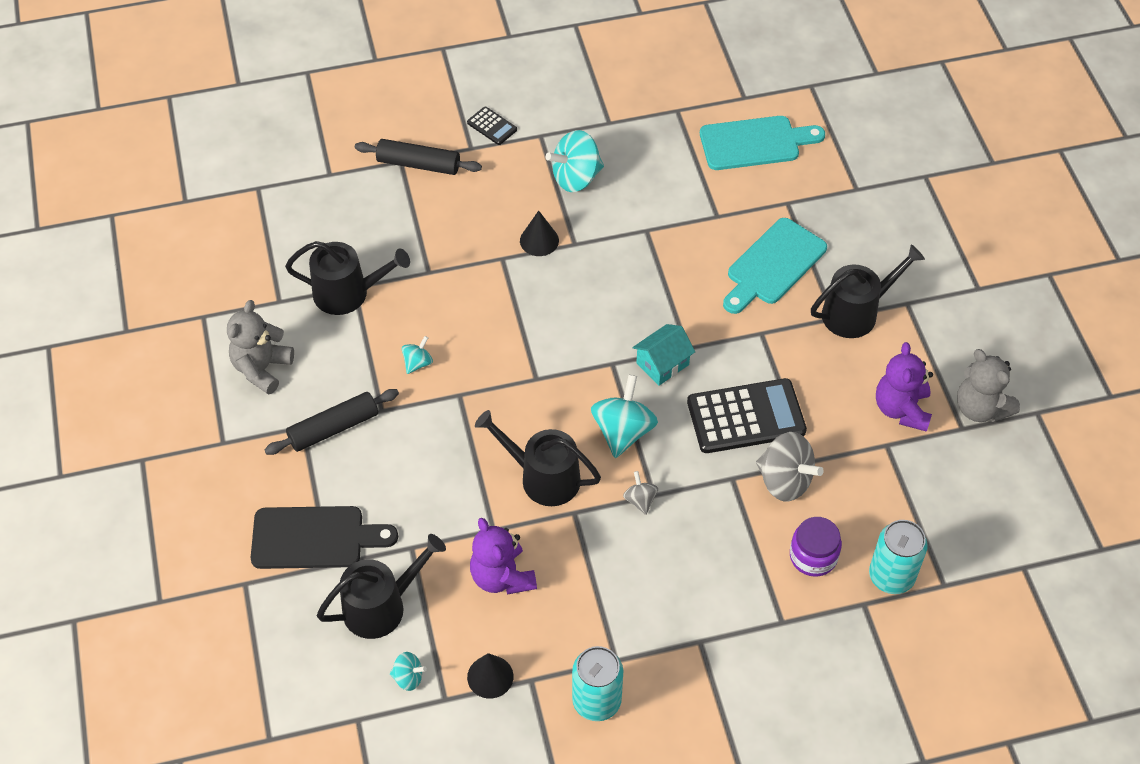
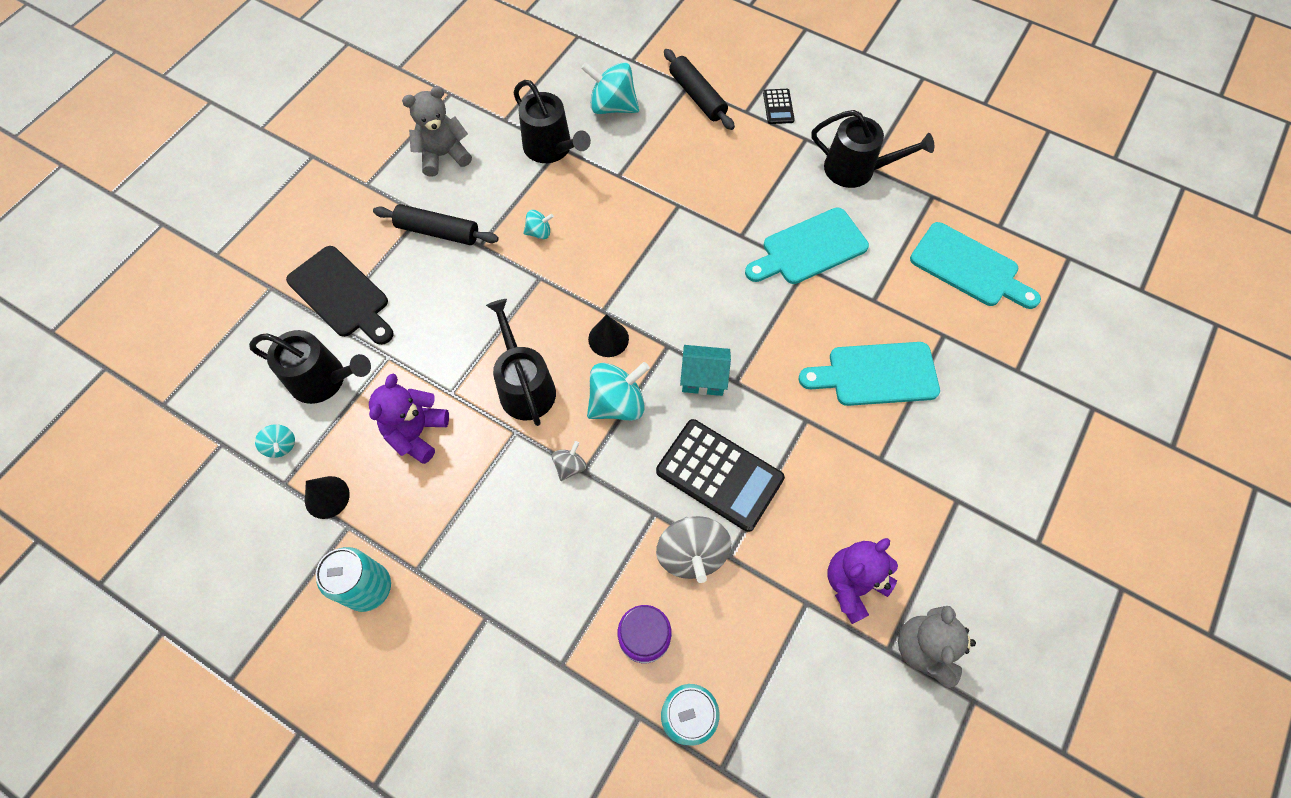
camera: 45 degrees right, 10 degrees up
black cone [520,210,559,256] -> black cone moved to [588,314,629,357]
turquoise spinning top [546,130,604,192] -> turquoise spinning top moved to [581,62,639,114]
black watering can [811,244,925,338] -> black watering can moved to [812,110,934,188]
none -> turquoise cutting board [745,207,869,284]

